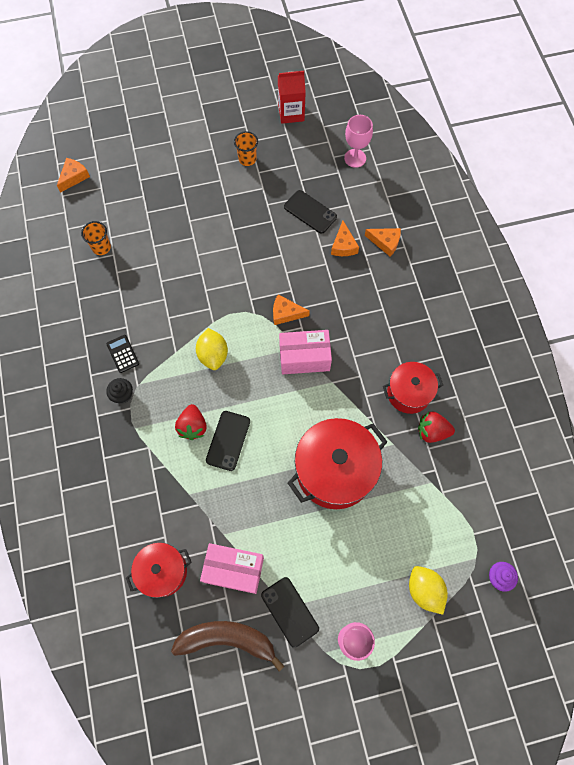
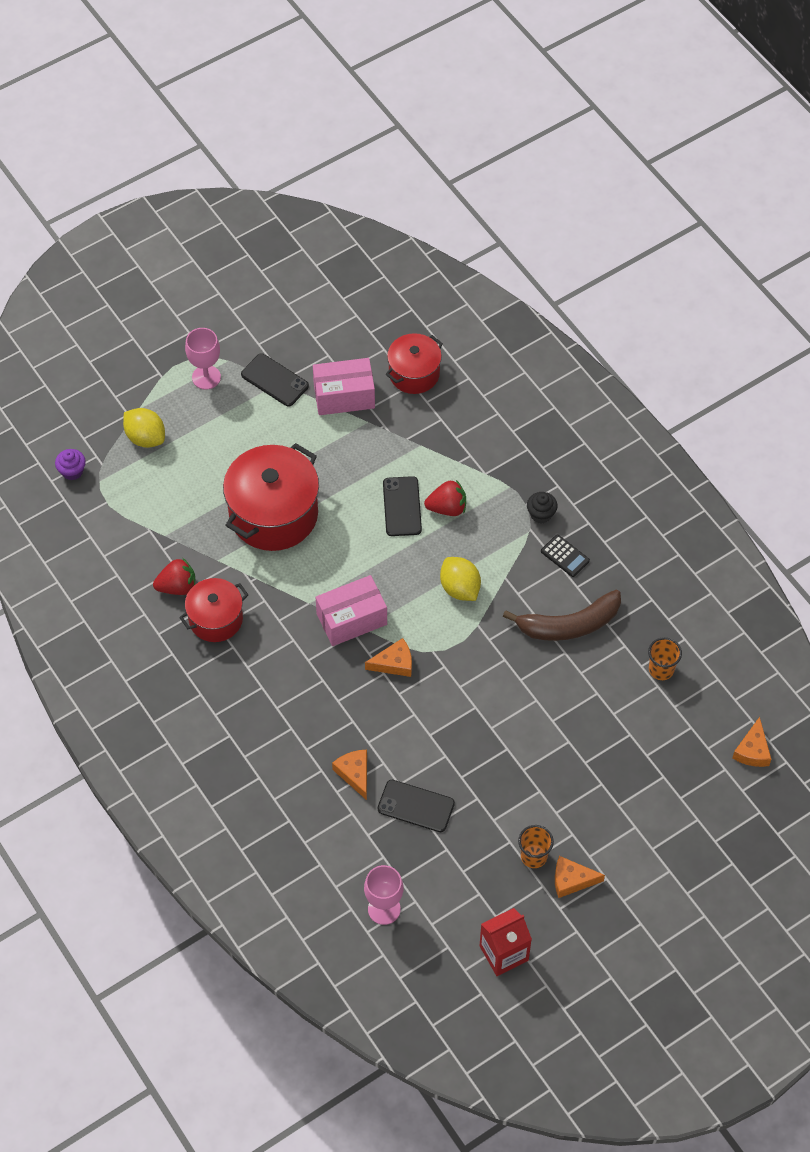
camera: 160 degrees right, 10 degrees down
brown banana [171,621,284,672] -> brown banana moved to [503,590,621,641]
red strawberry [175,404,207,440] -> red strawberry turned 105 degrees clockwise [424,480,466,516]
orange cheese [365,228,401,257] -> orange cheese moved to [555,856,605,898]

